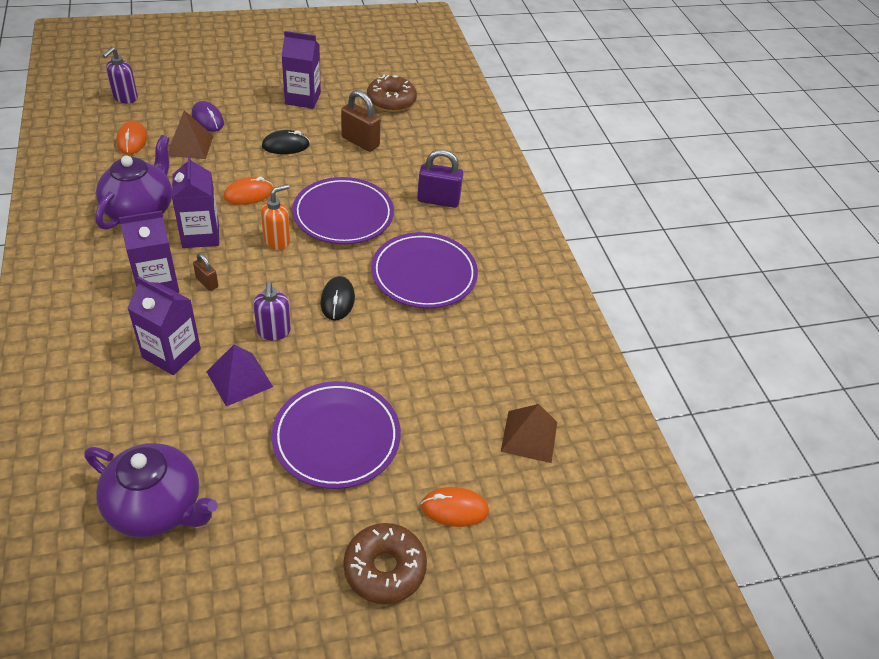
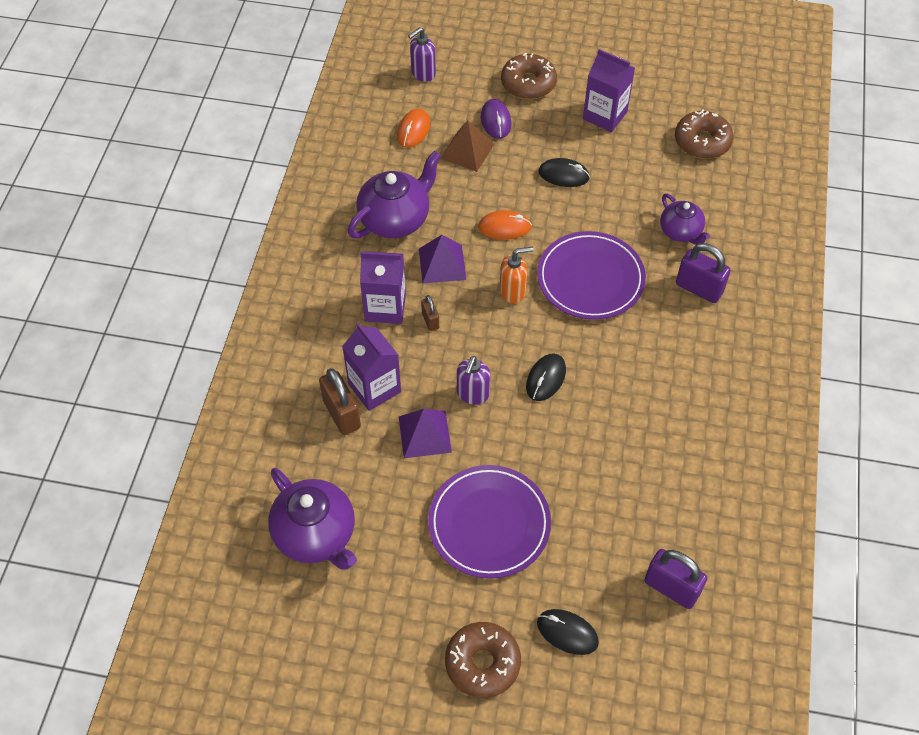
camera: 30 degrees right, 10 degrees up
purple carton [172,155,219,248] -> purple pyramid [419,235,466,284]
brown padlock [341,90,381,152] -> brown padlock moved to [319,368,361,435]
purple plate [371,232,478,308] -> none
orange mouse [421,487,489,527] -> black mouse [537,609,599,655]
brown pyramid [501,404,557,463] -> purple padlock [645,549,707,609]
none -> brown donut [501,53,557,99]
none -> purple teapot [660,193,710,245]

